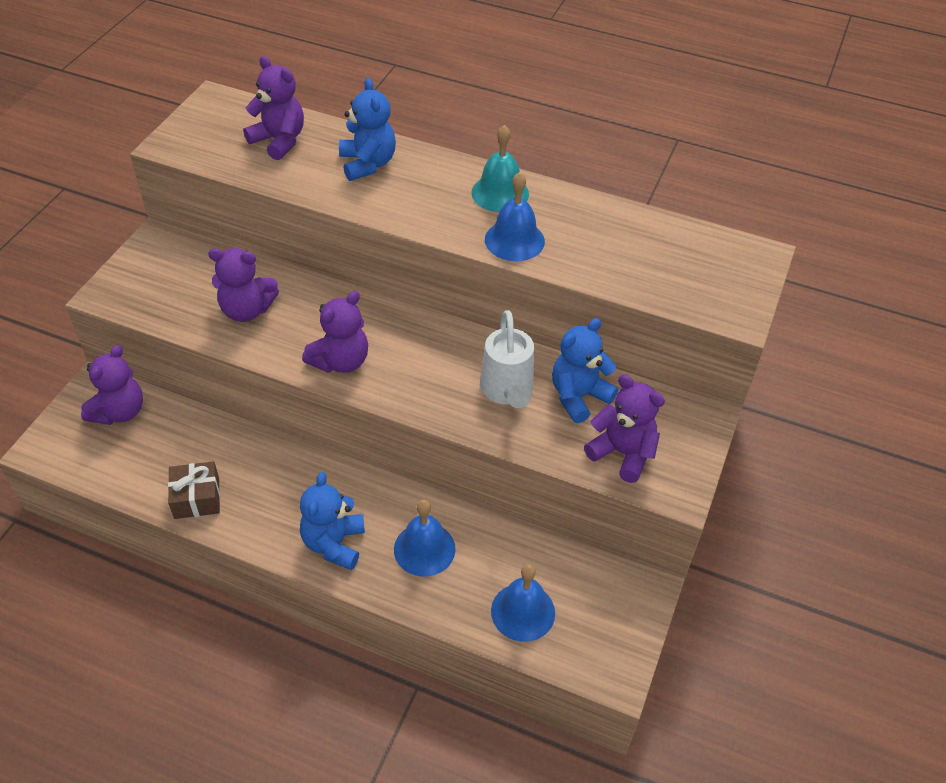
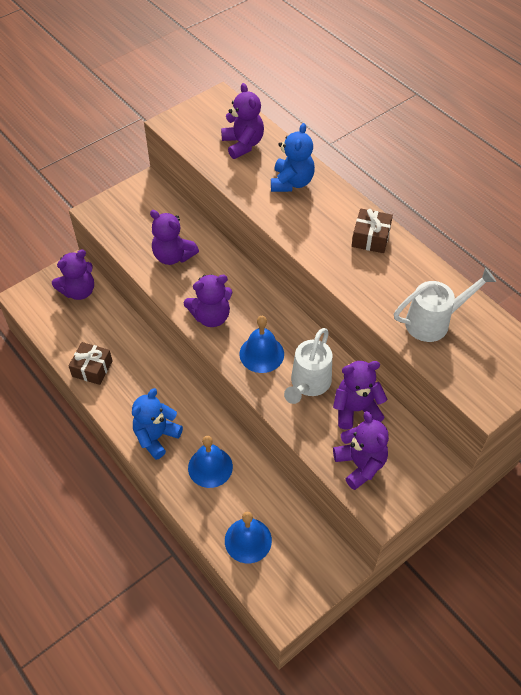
camera: 30 degrees right, 5 degrees up
turquoise bell [471,125,529,212] -> brown gift [352,208,393,253]
blue bell [485,172,545,261] -> blue bell moved to [239,316,284,373]
blue teddy bear [552,318,618,423] -> purple teddy bear [333,361,388,430]
none -> white watering can [394,268,496,342]

